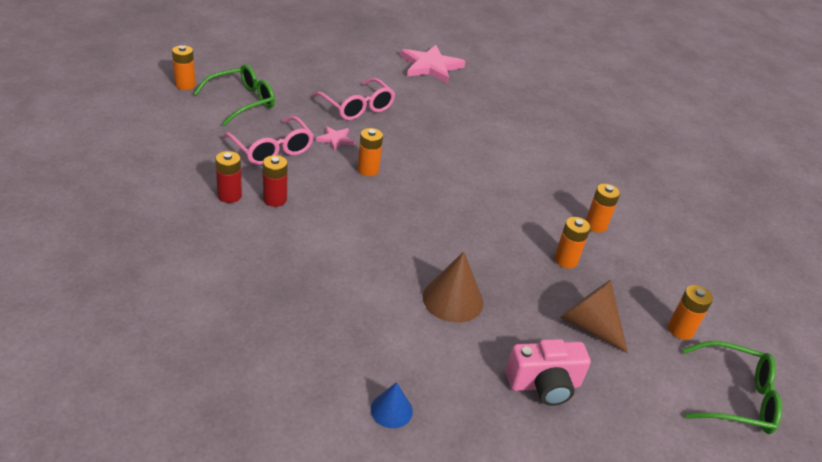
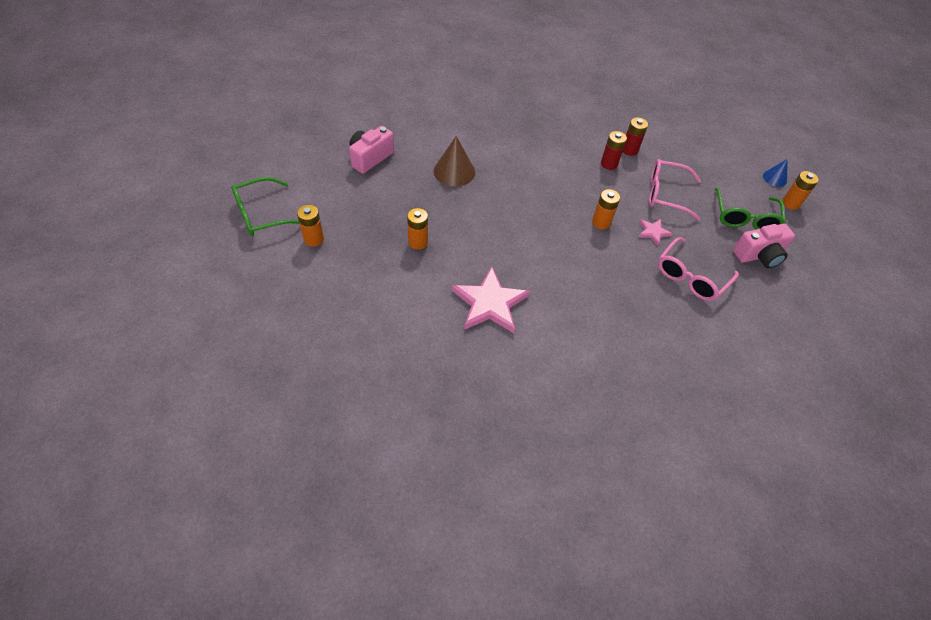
camera: 140 degrees right, 15 degrees up
pink glasses [312,78,395,120] -> pink glasses turned 60 degrees counterclockwise [658,237,739,301]
blue cone [371,382,413,428] -> blue cone moved to [763,159,788,187]
pink star [400,45,465,84] -> pink star moved to [452,267,530,333]
brown cone [560,280,628,353] -> none
orange battery [586,184,620,233] -> none
none -> pink camera [733,224,795,268]

